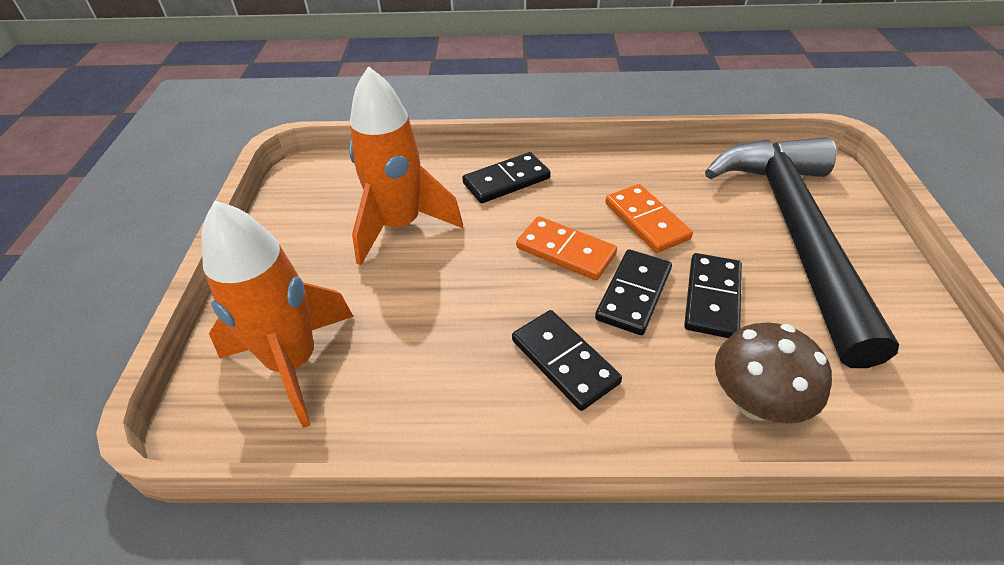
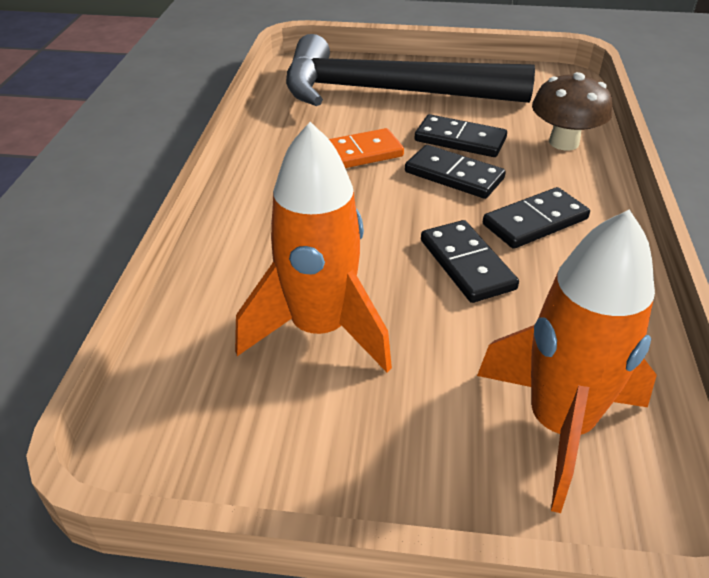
camera: 85 degrees left, 5 degrees down
black domino [462,152,551,203] -> black domino moved to [421,220,519,303]
orange domino [516,216,617,280] -> none

